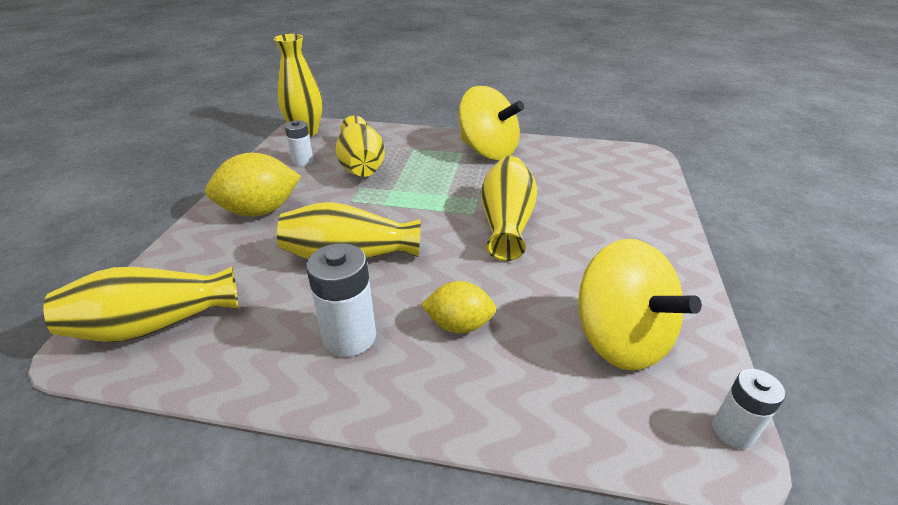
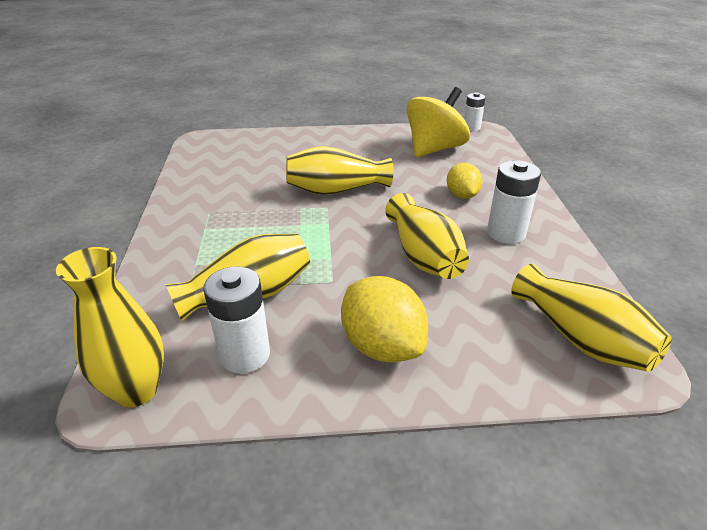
camera: 105 degrees left, 0 degrees up
white battery [285,120,314,166] -> white battery [203,266,270,374], size x1.60
yellow spinning top [459,86,524,160] -> none

